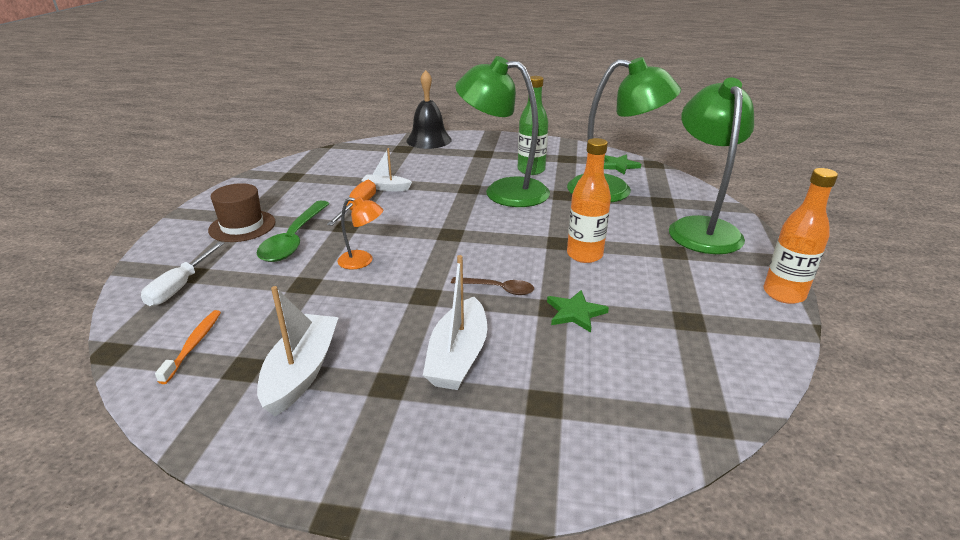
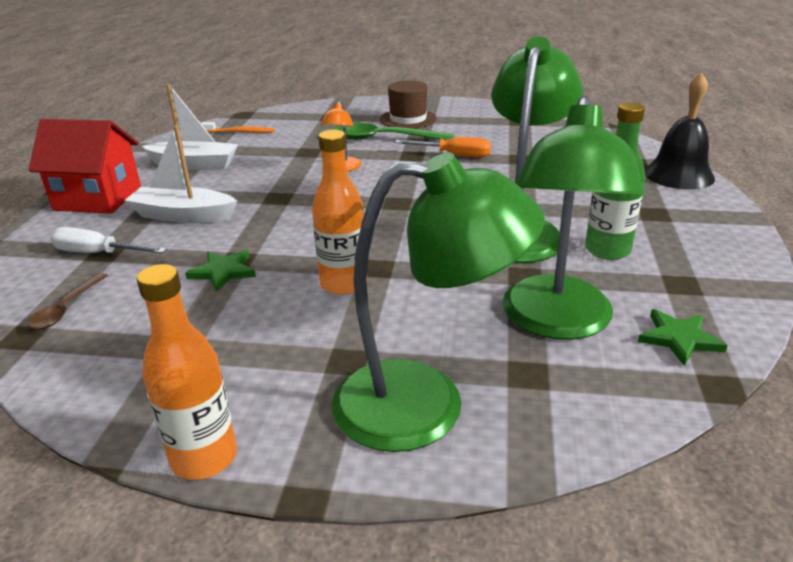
camera: 90 degrees right, 0 degrees up
white screwdriver [141,242,224,306] -> white screwdriver moved to [50,227,167,253]
white boat [362,148,412,191] -> none
brown spoon [451,277,534,295] -> brown spoon moved to [28,273,108,329]
none -> red house [28,119,141,214]

